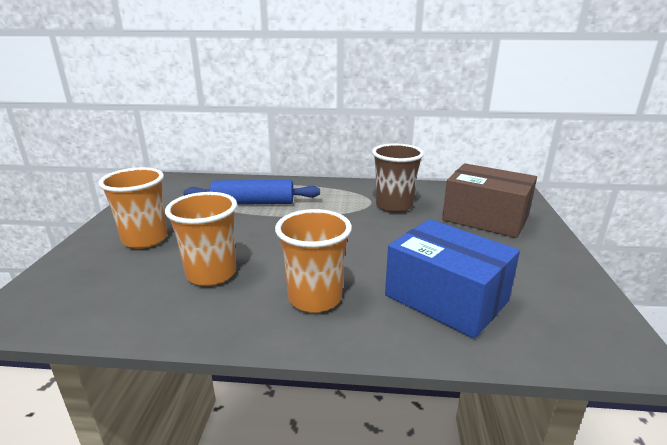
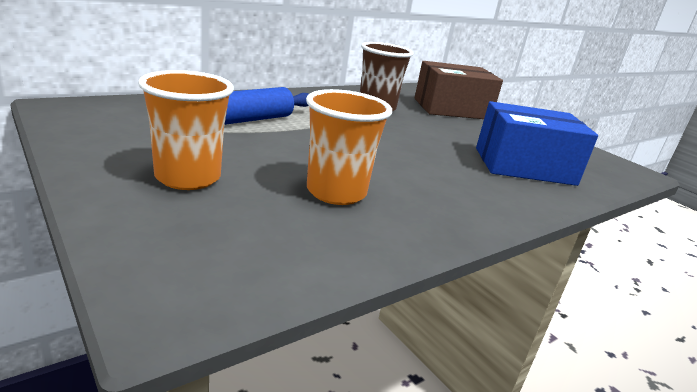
camera: 45 degrees left, 0 degrees up
orange cup [275,209,352,313] -> none

